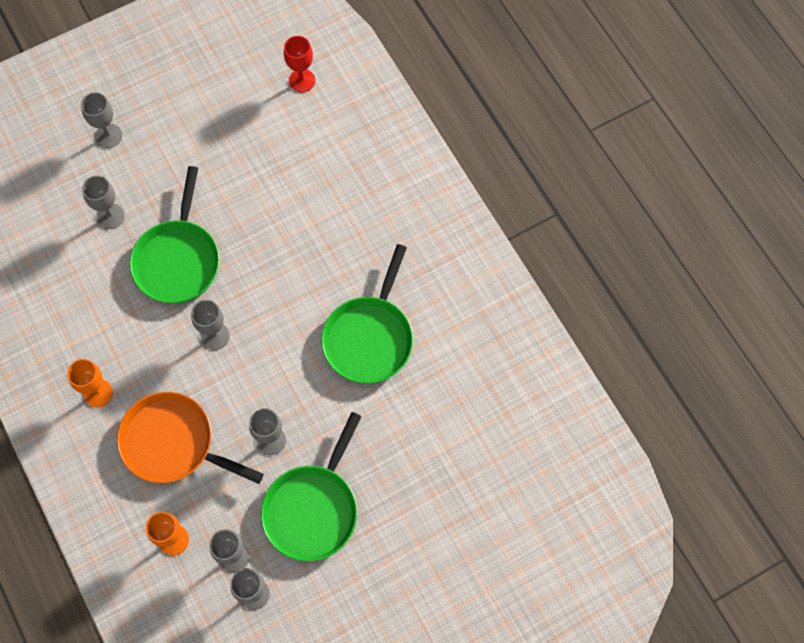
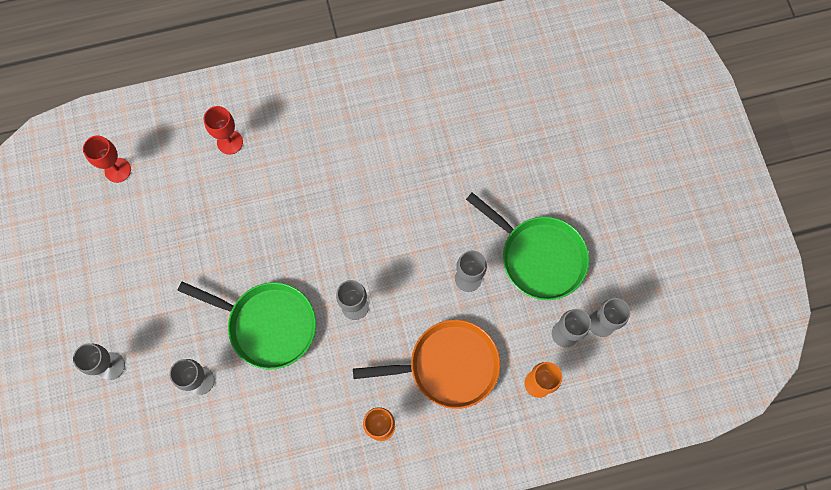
camera: 75 degrees left, 5 degrees up
orange pan [117,392,264,484] -> orange pan turned 135 degrees counterclockwise [353,320,500,409]
green pan [321,244,413,384] -> none
none -> red goblet [203,106,243,155]

